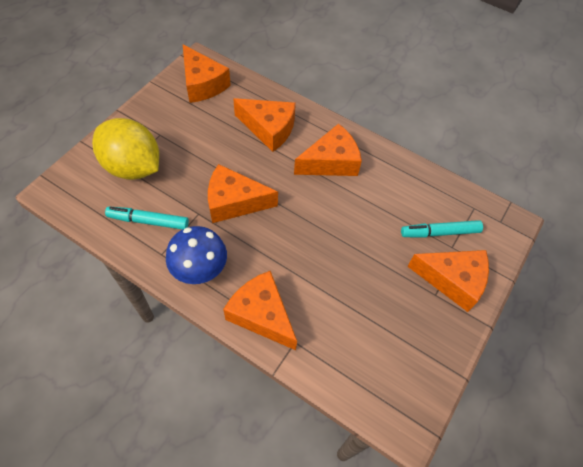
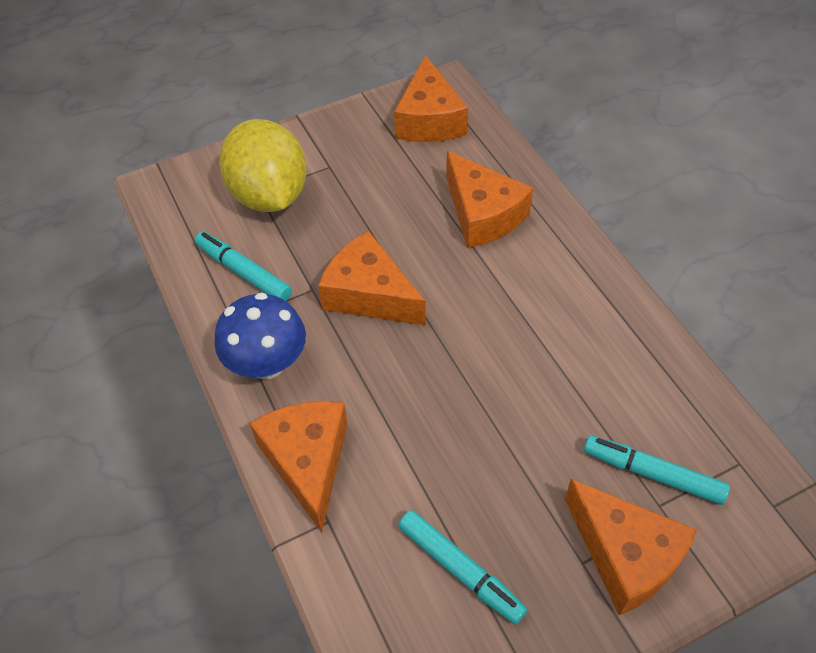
camera: 35 degrees right, 5 degrees down
orange cheese [294,124,362,176] -> none
none -> turquoise marker [398,510,527,625]

